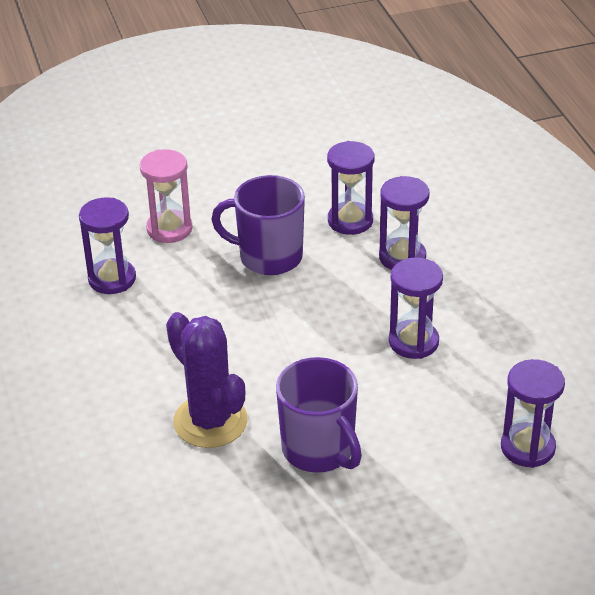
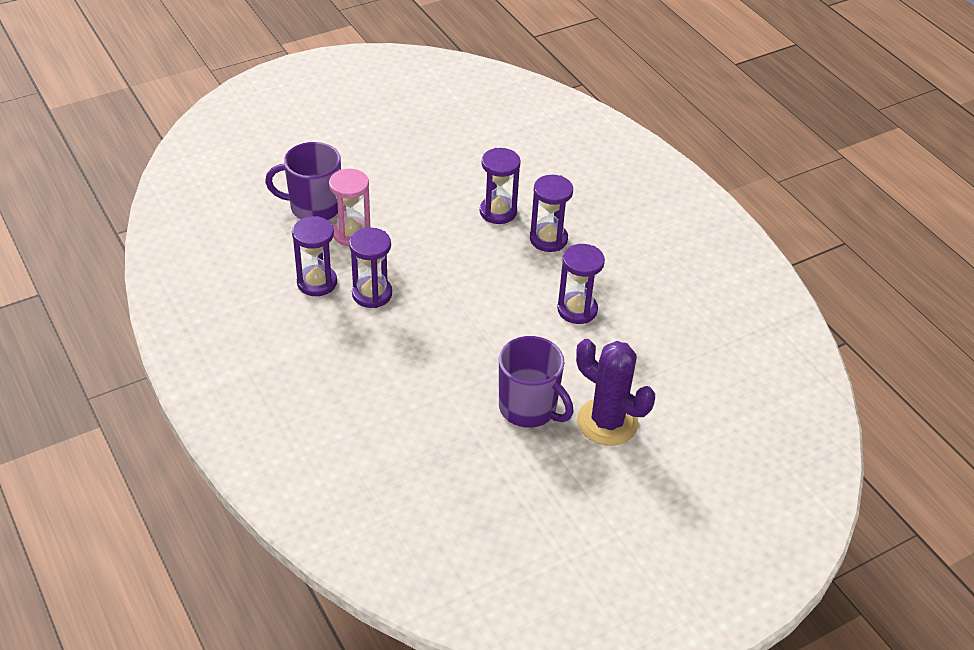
camera: 15 degrees left, 5 degrees up
purple cactus [166,312,248,448] -> purple cactus moved to [576,339,655,446]
purple mug [211,175,305,275] -> purple mug moved to [265,142,341,220]
purple hourglass [501,359,565,468] -> purple hourglass moved to [349,228,392,308]

